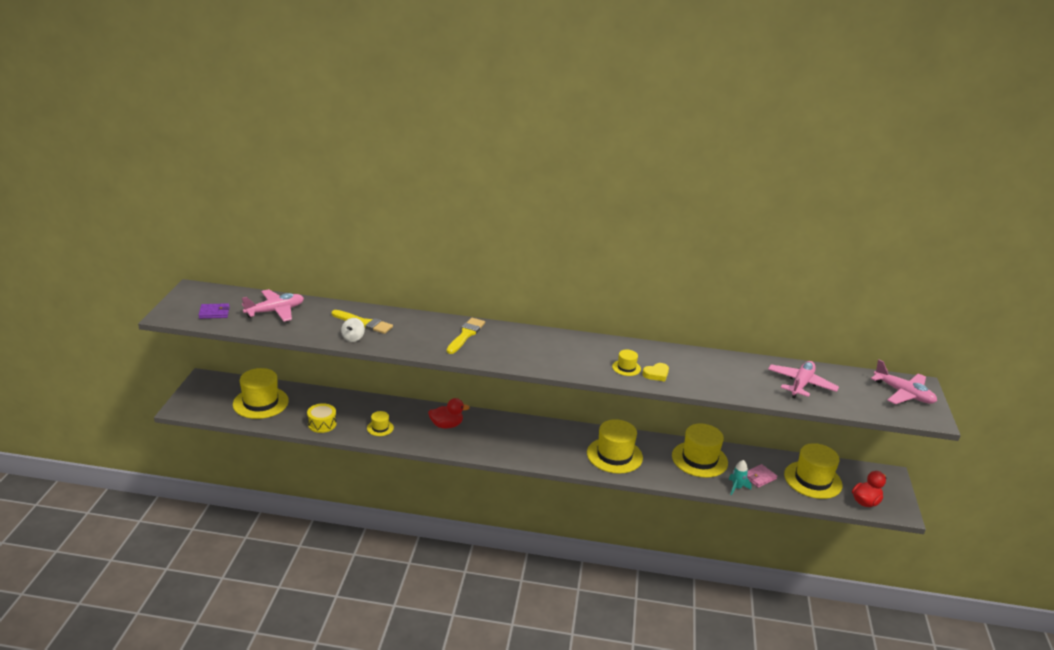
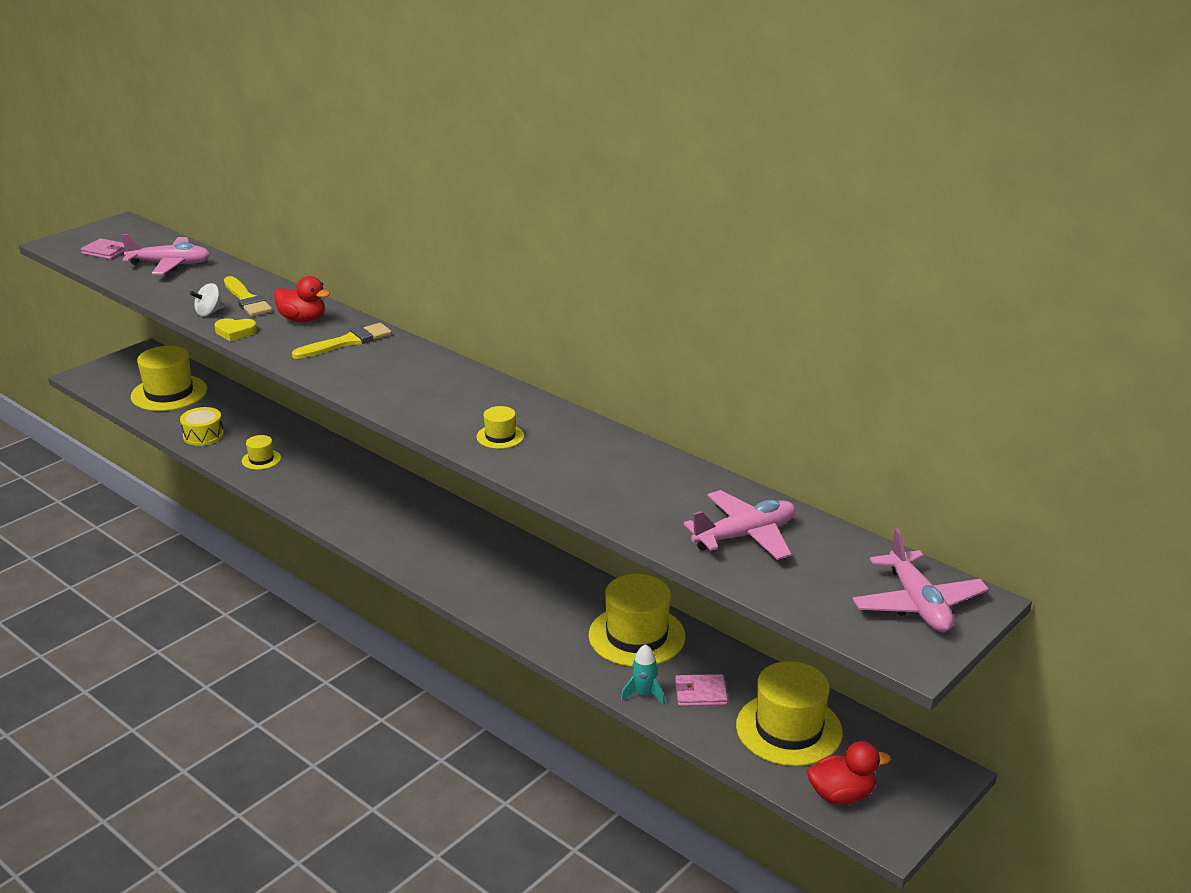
camera: 35 degrees right, 0 degrees up
purple wallet [198,303,230,319] -> pink wallet [81,238,126,259]
red duck [428,398,470,429] -> red duck moved to [274,276,330,322]
yellow hat [587,419,643,474] -> none
yellow heart [642,363,669,382] -> yellow heart moved to [214,318,257,341]

